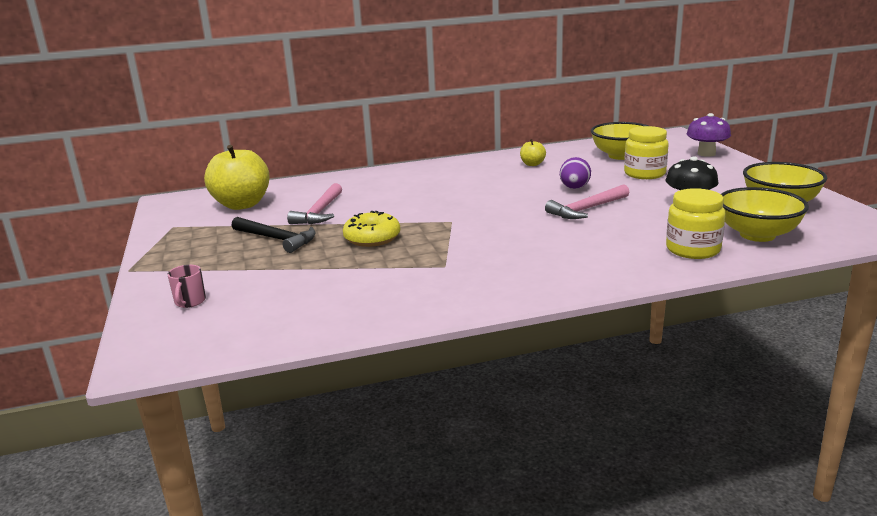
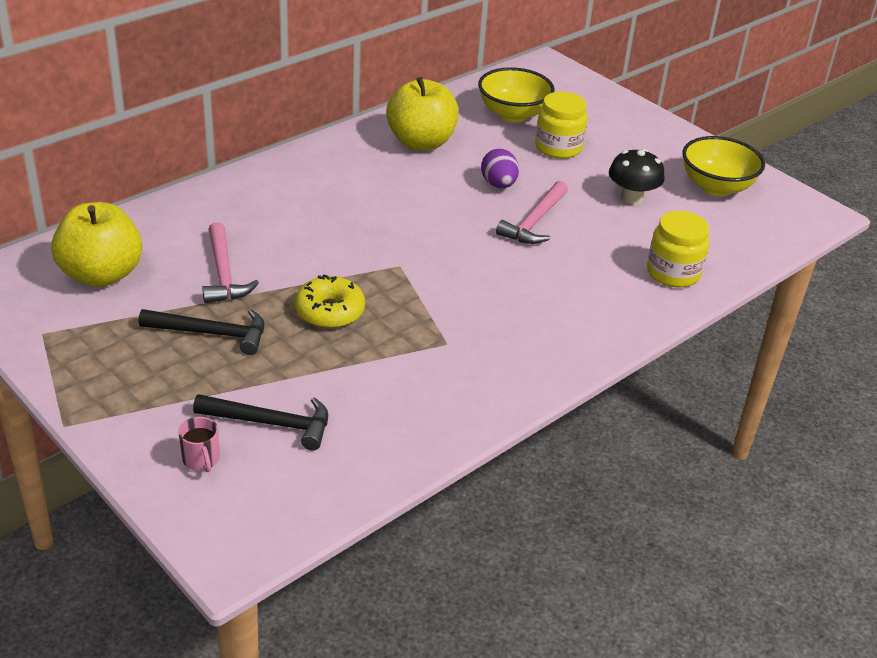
camera: 30 degrees left, 15 degrees up
yellow apple [520,139,546,166] -> yellow apple [386,77,459,150], size x2.20
purple mushroom [687,113,731,157] -> none
yellow bowl [721,187,809,242] -> none
none -> black hammer [193,394,328,450]

